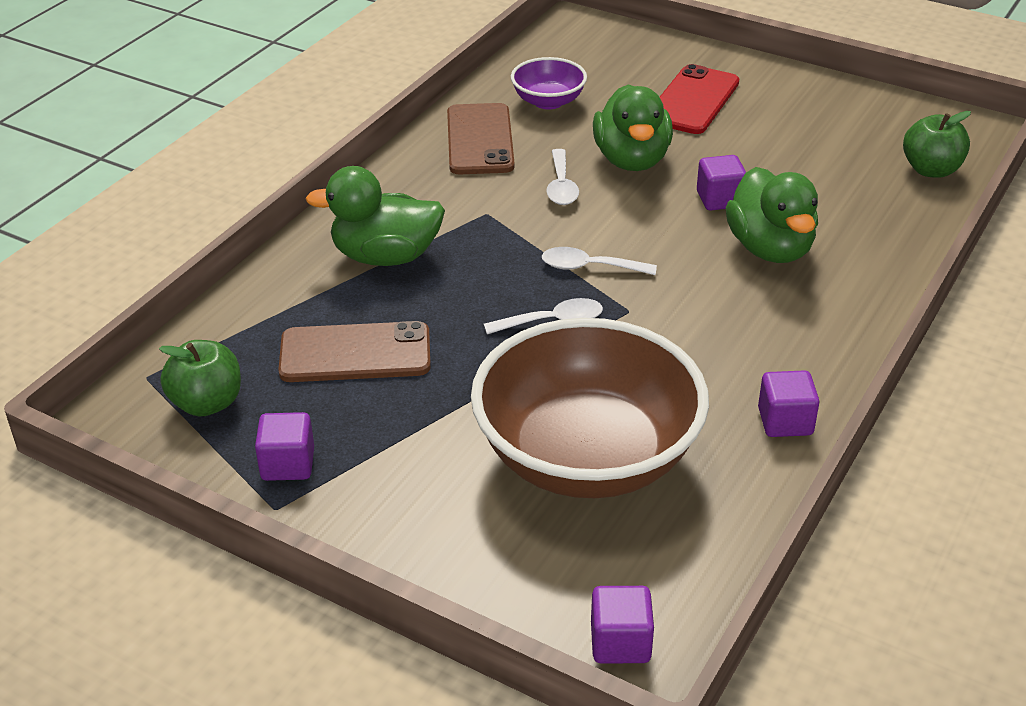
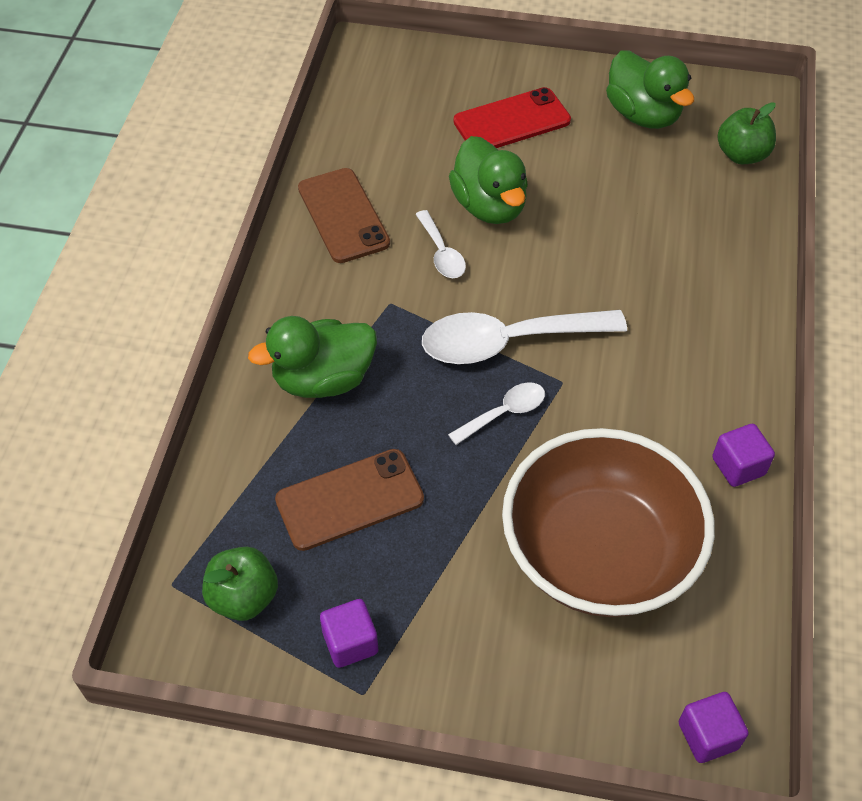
camera: 20 degrees left, 15 degrees up
purple bowl [511,57,587,110] -> none
white spoon [542,247,657,275] -> white spoon [422,310,627,364], size x1.97
red phone [660,64,739,134] -> red phone turned 60 degrees clockwise [453,87,571,148]
purple cube [697,155,746,211] -> none
green duck [726,167,818,263] -> green duck moved to [606,50,694,129]

